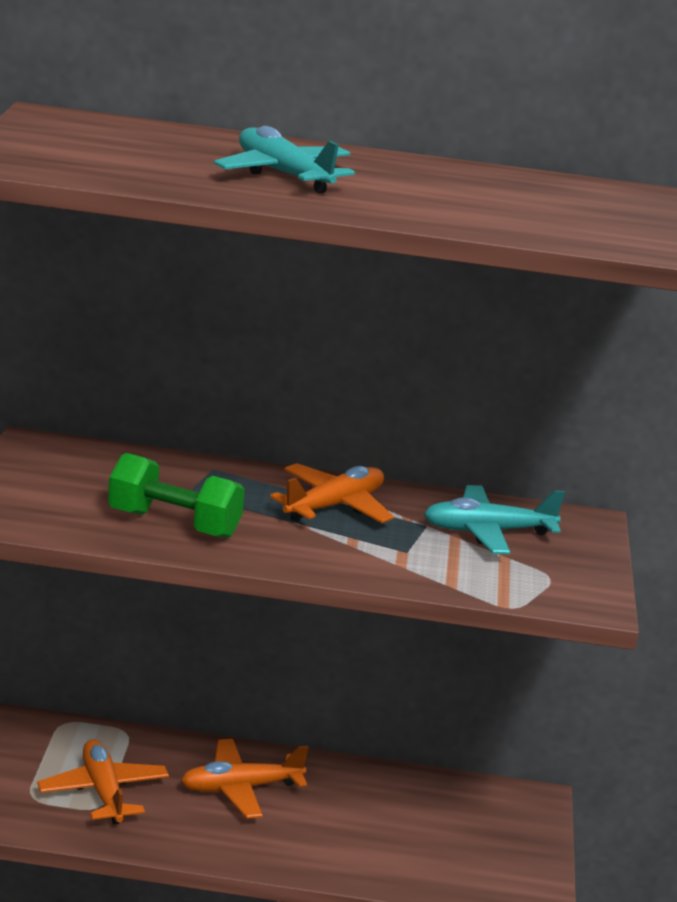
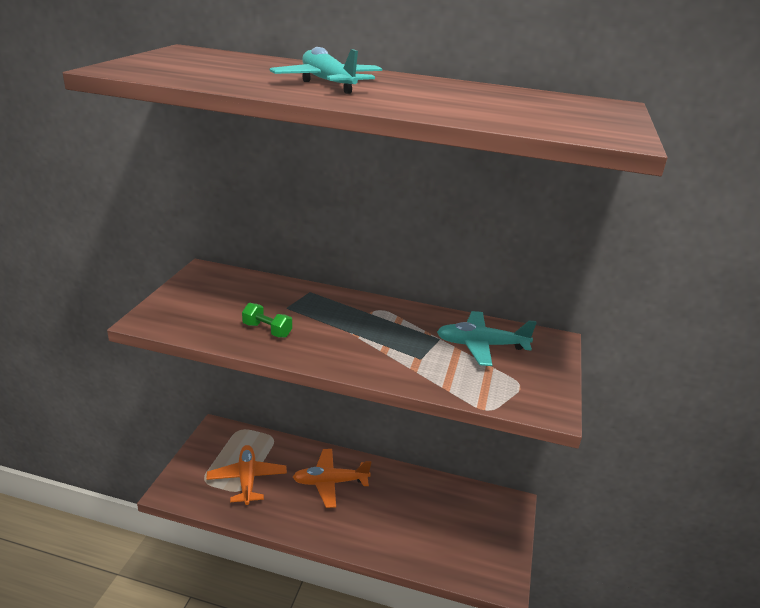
camera: 10 degrees right, 5 degrees up
green dumbbell [108,453,245,539] -> green dumbbell [242,303,292,338], size x0.58
orange plane [270,463,394,523] -> none

